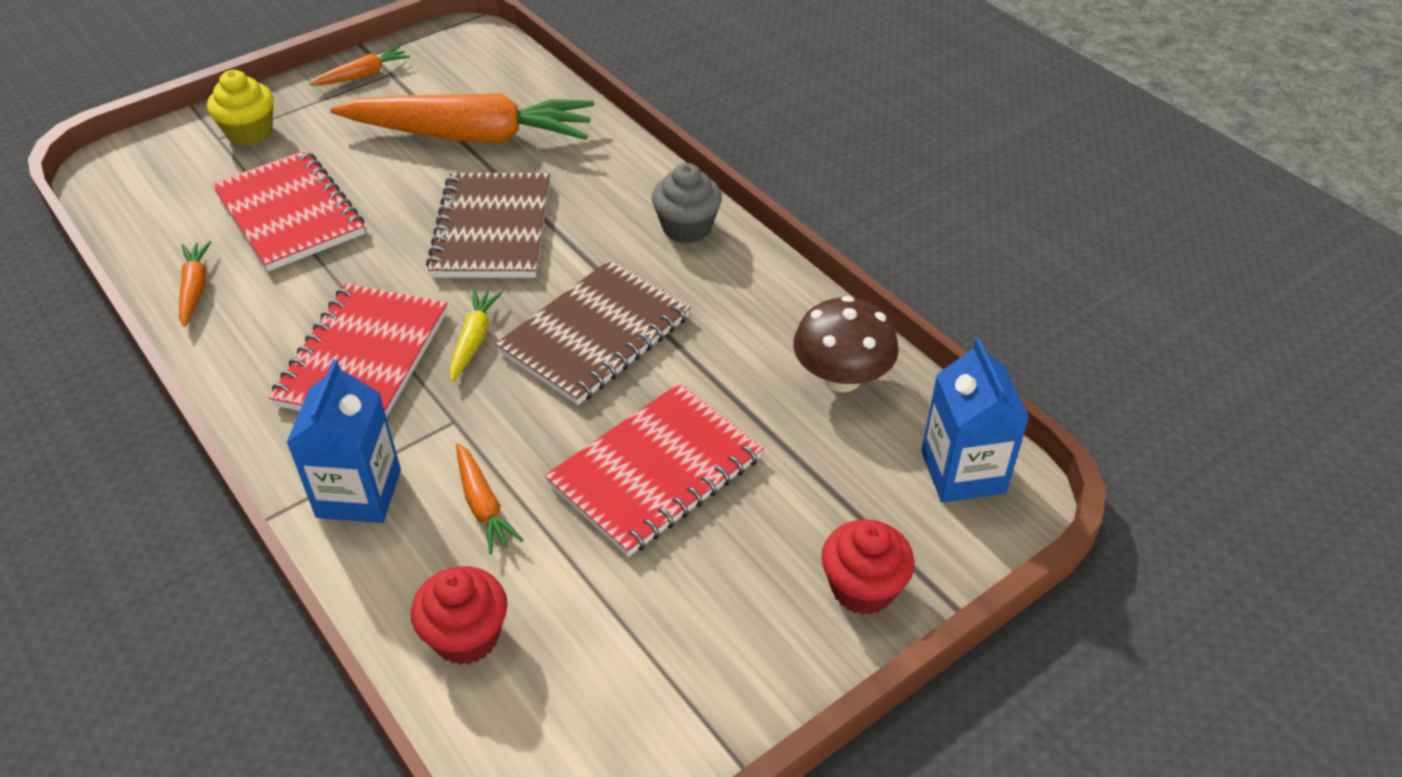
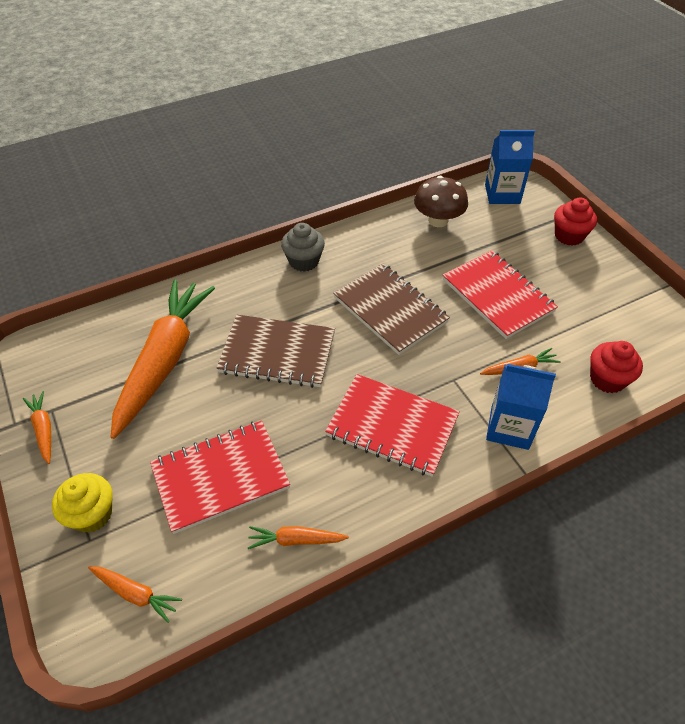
camera: 80 degrees left, 5 degrees up
yellow carrot [450,289,502,382] -> none
none -> orange carrot [88,566,182,623]

